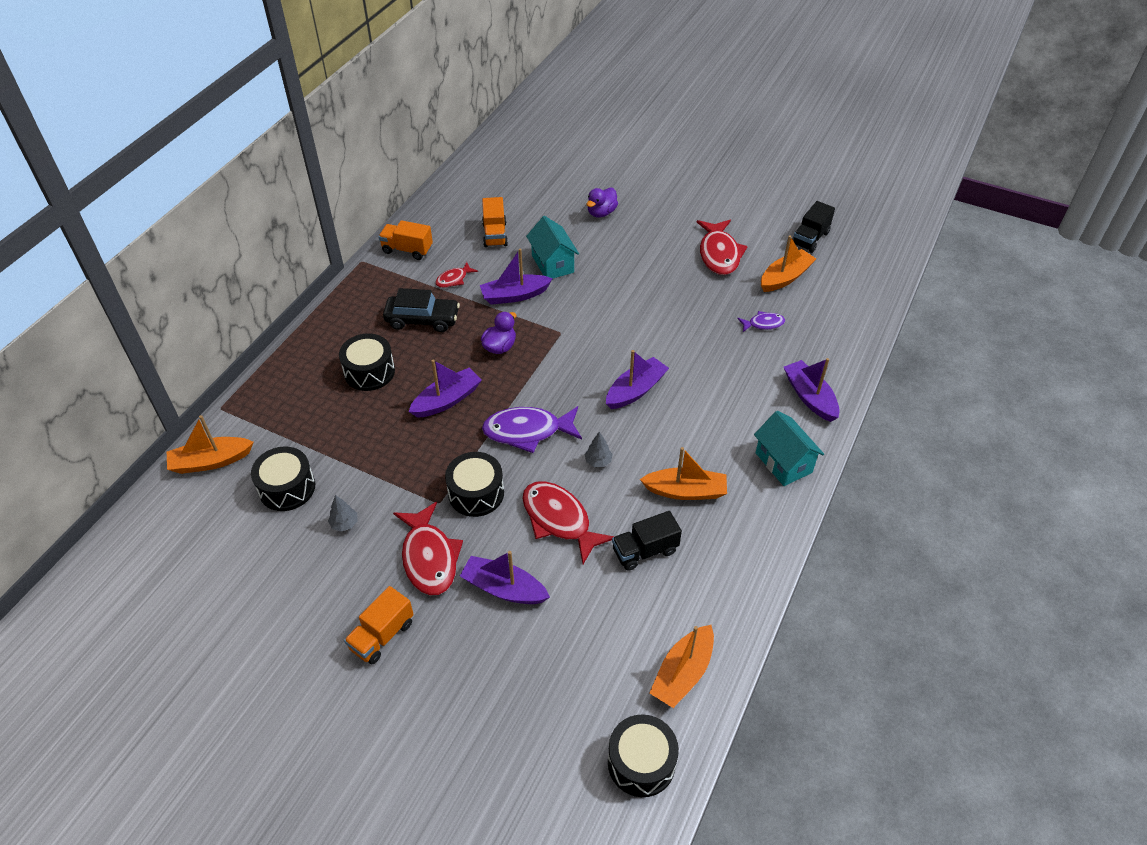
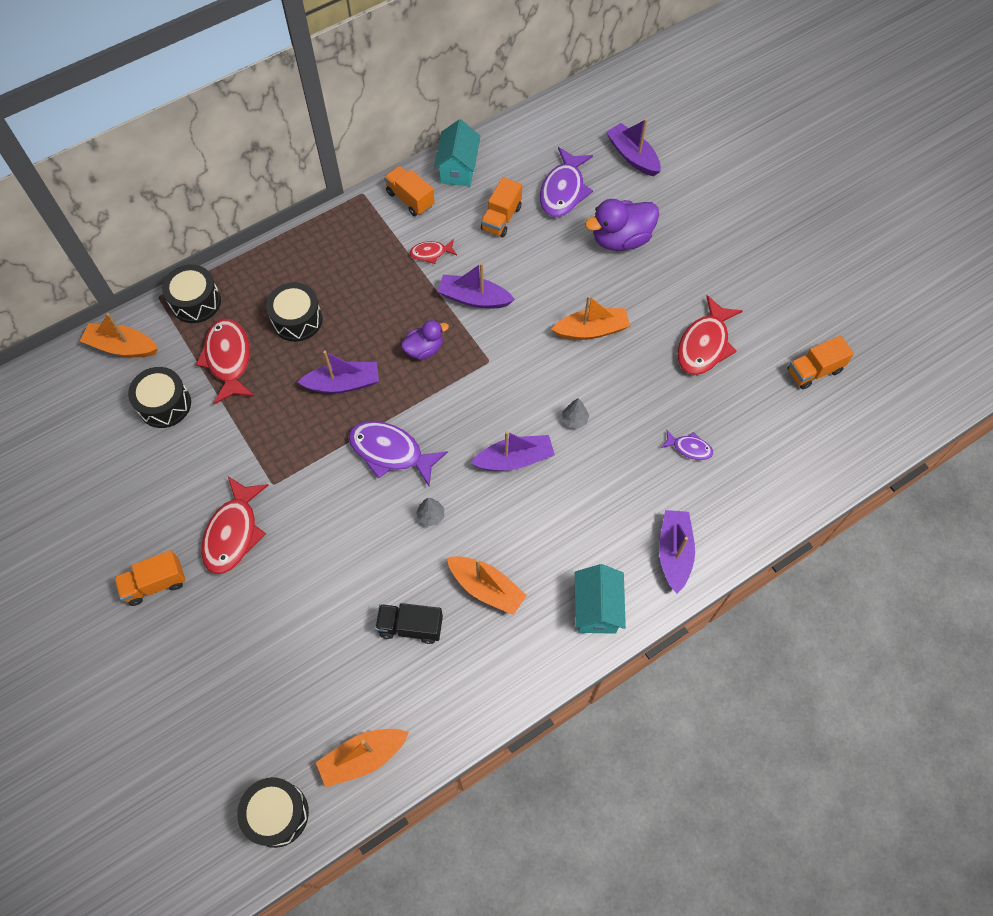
camera: 30 degrees right, 15 degrees up
grey tree [328,495,358,531] -> grey tree moved to [562,398,589,428]
black car [383,288,460,332] -> none
black drum [445,452,504,517] -> black drum moved to [162,264,221,323]
purple boat [460,551,550,604] -> purple boat moved to [606,119,661,176]
red fish [522,481,614,564] -> red fish moved to [196,319,255,404]
turquoise house [526,216,579,278] -> turquoise house moved to [434,119,480,186]
purple duck [586,188,618,217] -> purple duck [585,199,659,251], size x1.65
orange boat [761,235,816,292] -> orange boat moved to [551,295,630,340]
black truck [792,201,835,253] -> orange truck [788,335,854,389]
none -> purple fish [540,147,593,217]

